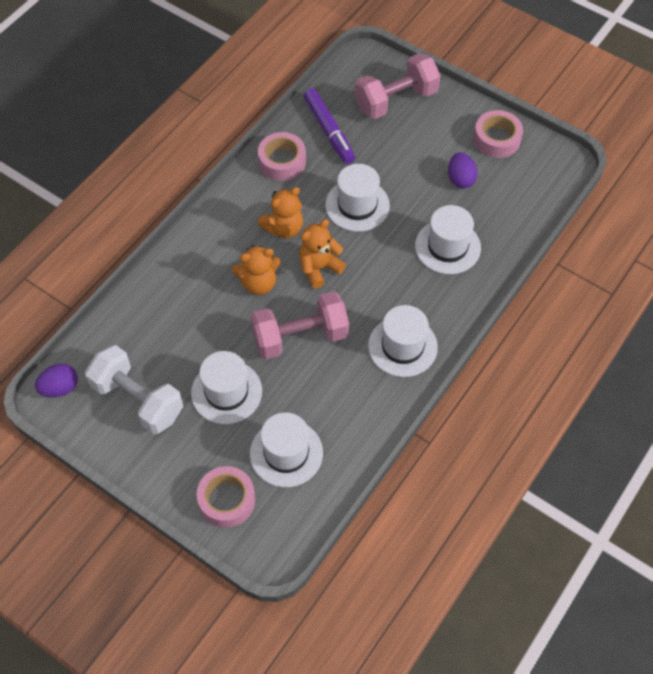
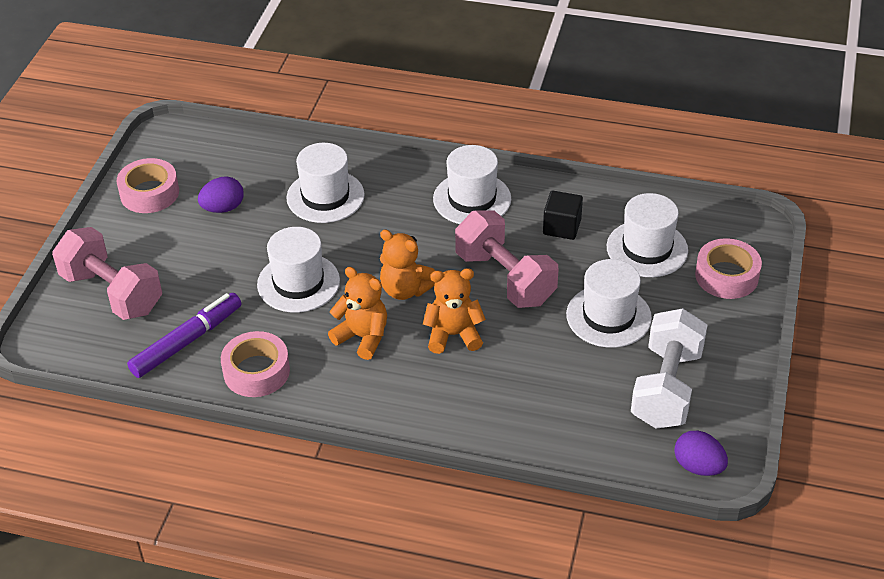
camera: 110 degrees left, 15 degrees down
orange teddy bear [232,245,280,295] -> orange teddy bear turned 60 degrees counterclockwise [423,268,486,354]
none -> black cube [543,191,583,240]

